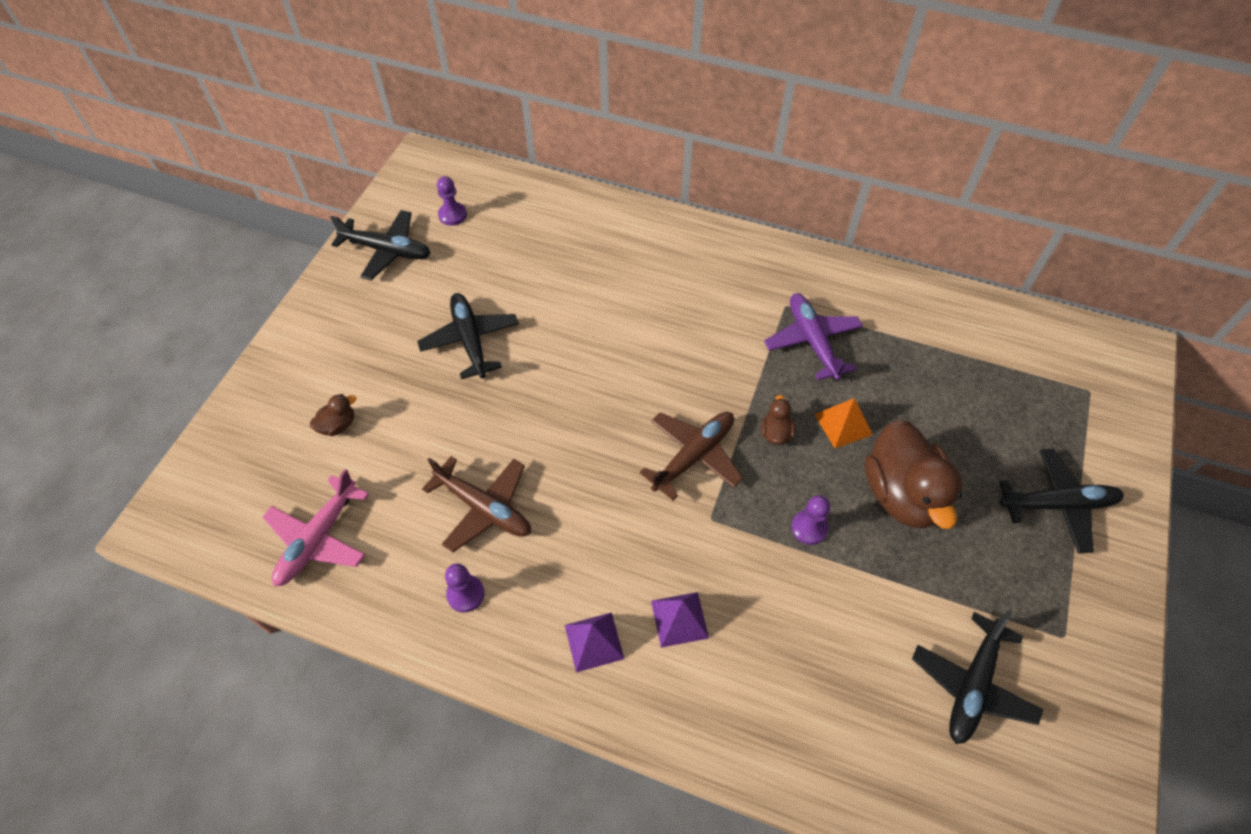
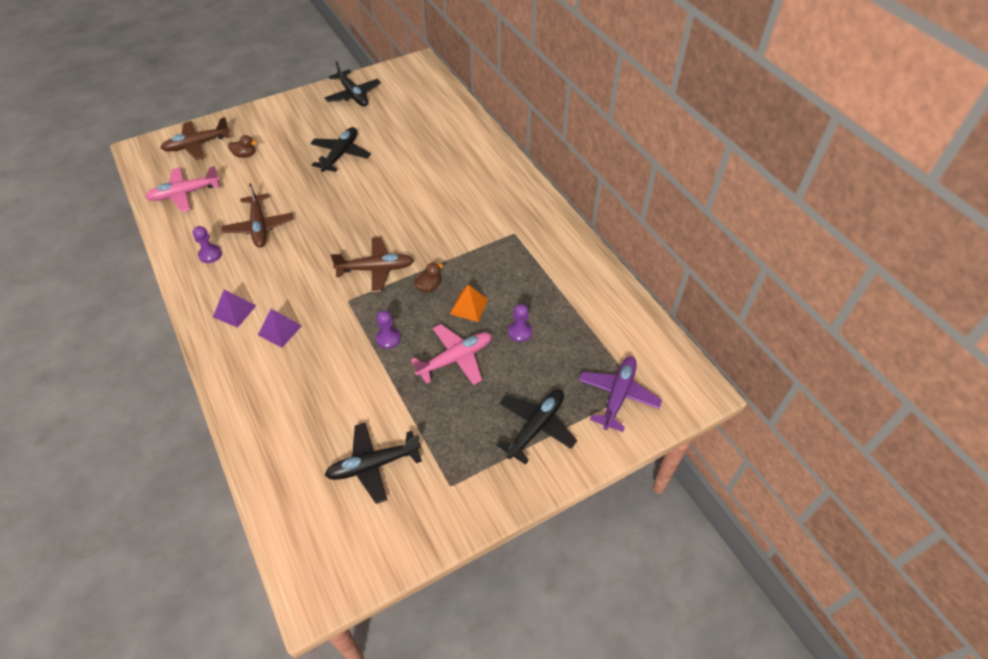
camera: 40 degrees right, 5 degrees down
purple pawn [437,176,467,226] -> purple pawn moved to [508,304,532,342]
purple plane [764,293,863,380] -> purple plane moved to [578,356,662,432]
brown duck [865,420,962,529] -> pink plane [411,324,492,385]
black plane [999,449,1124,554] -> black plane turned 90 degrees counterclockwise [497,389,577,465]
none -> brown plane [161,117,230,160]

